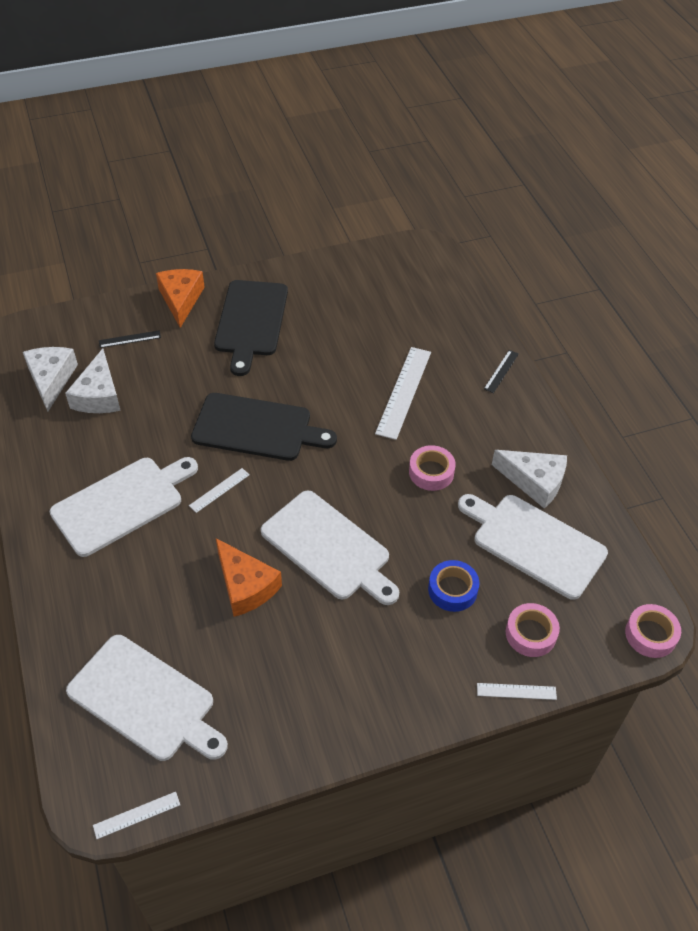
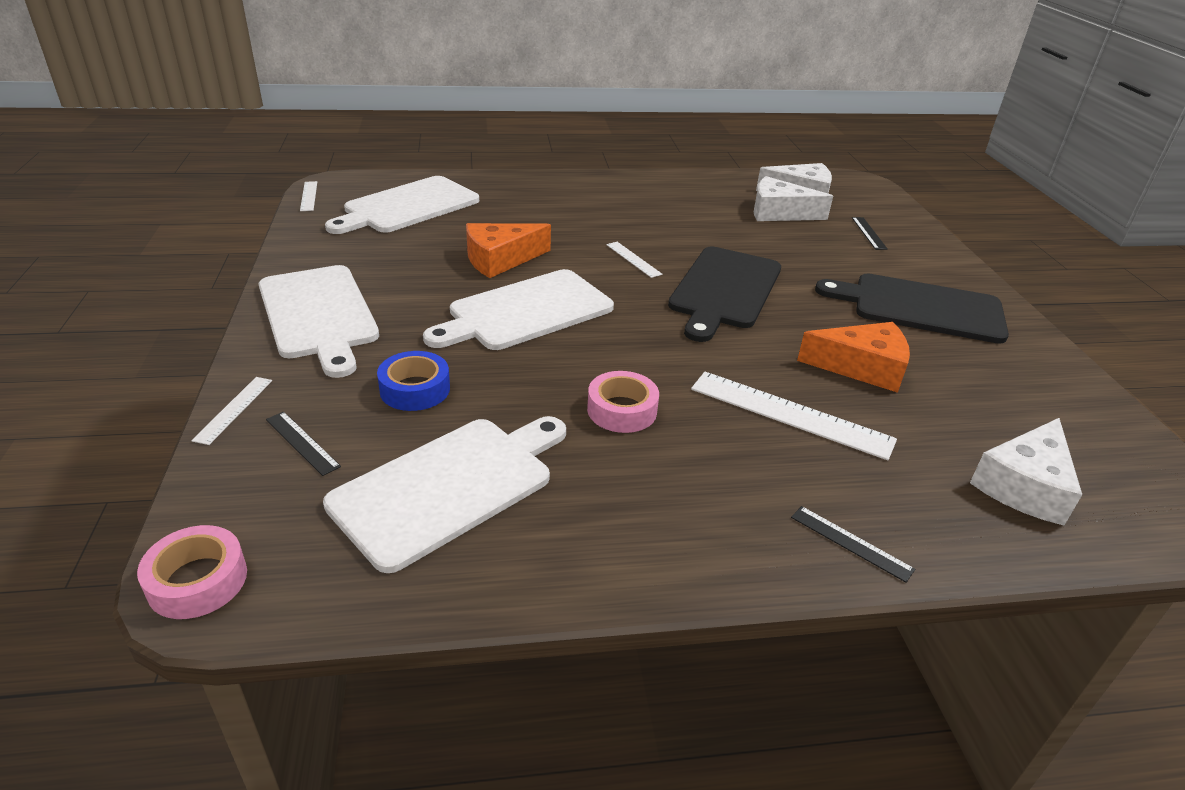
camera: 100 degrees right, 15 degrees down
white cutting board [50,457,198,557] -> white cutting board moved to [259,265,379,378]
orange cheese [156,269,205,328] -> orange cheese moved to [797,322,910,393]
white cheese [492,450,567,509] -> white cheese moved to [970,418,1082,525]
pink tape [506,603,560,657] -> black ruler [266,412,341,476]

